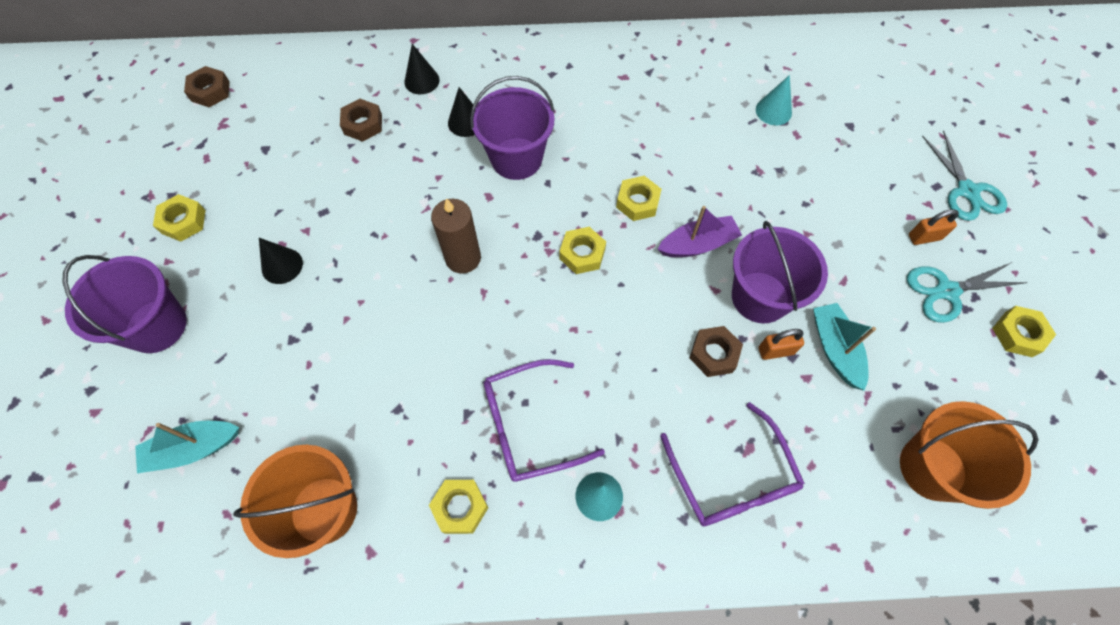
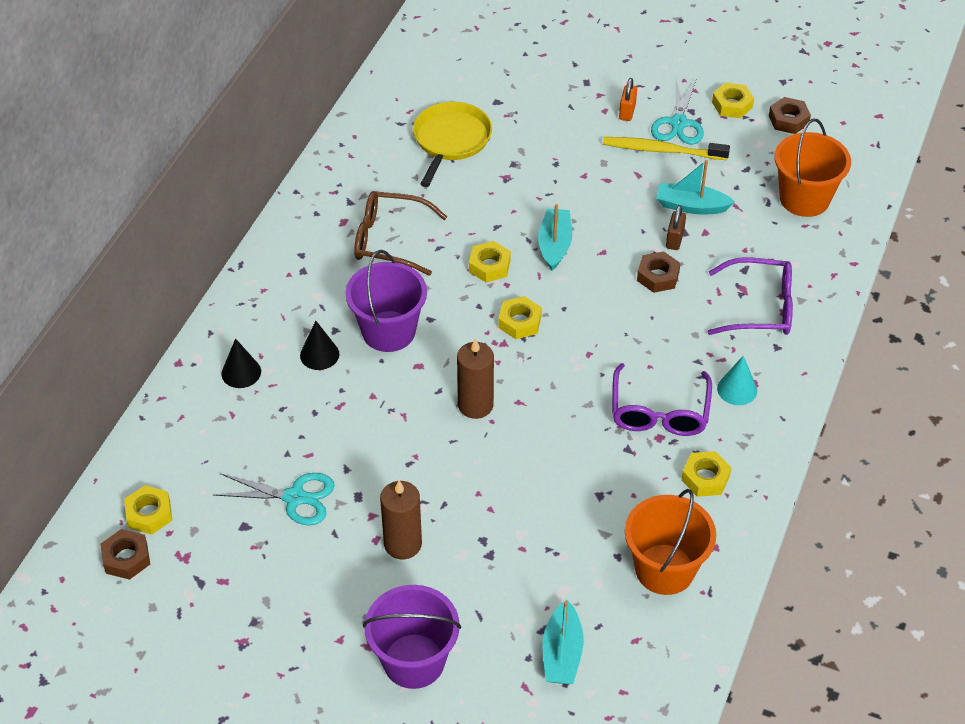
camera: 65 degrees left, 15 degrees down
yellow nut [153,194,205,242] -> yellow nut moved to [124,485,172,535]
black cone [259,238,303,284] -> brown candle [380,480,422,559]
brown nut [340,99,382,142] -> brown nut moved to [769,97,811,134]
purple boat [658,206,742,257] -> turquoise boat [538,204,572,271]
purple bucket [732,221,828,323] -> none
turquoise cone [756,75,792,125] -> yellow pan [413,102,492,187]
orange padlock [759,329,804,360] -> brown padlock [666,205,686,250]
turquoise scissors [922,130,1007,221] -> turquoise scissors moved to [214,473,335,525]
none -> brown glasses [354,191,447,276]
none -> yellow toothbrush [603,137,730,160]

